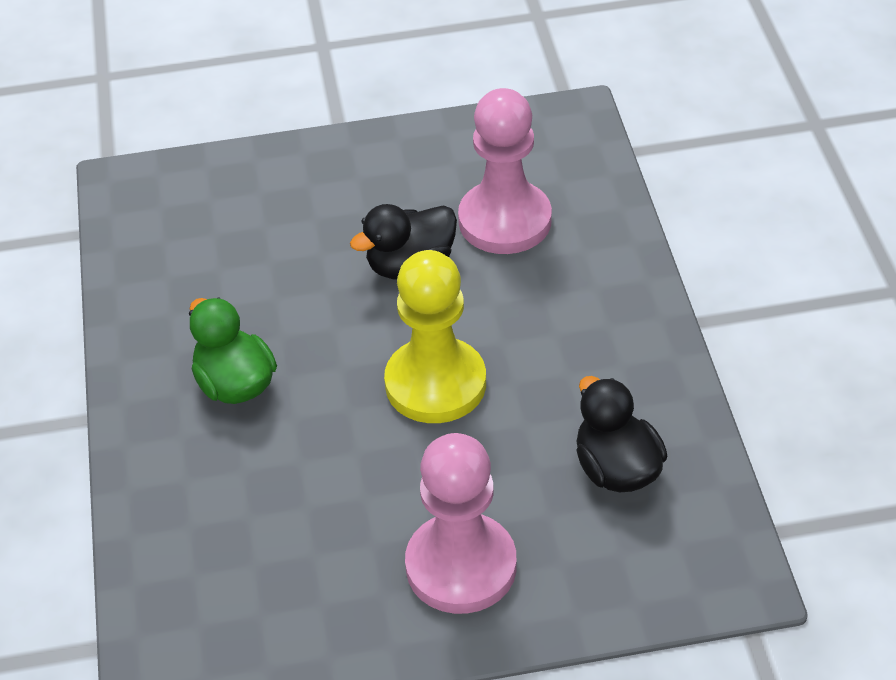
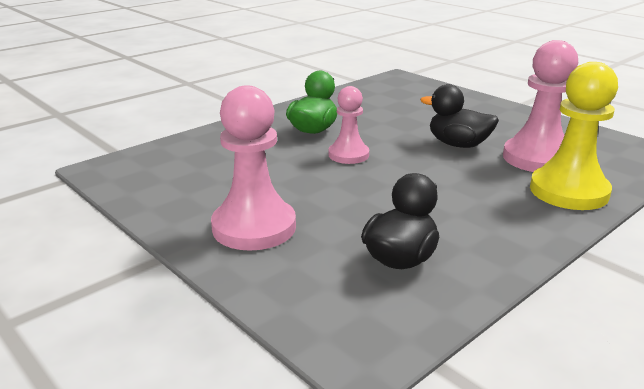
camera: 55 degrees right, 20 degrees down
yellow pawn [384,250,486,423] -> yellow pawn moved to [530,62,618,210]
none -> pink pawn [329,86,369,164]

